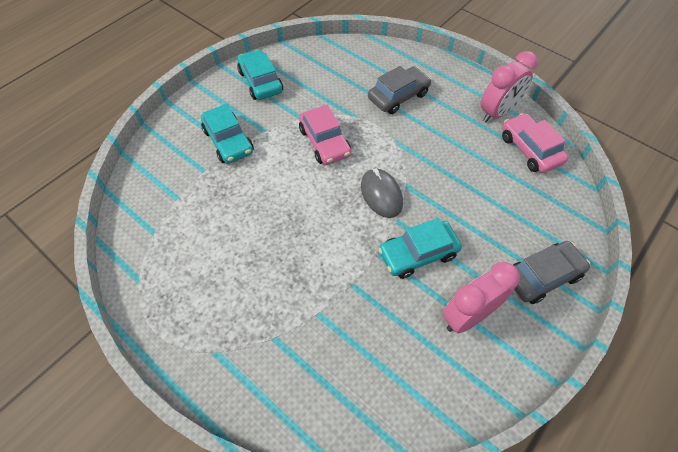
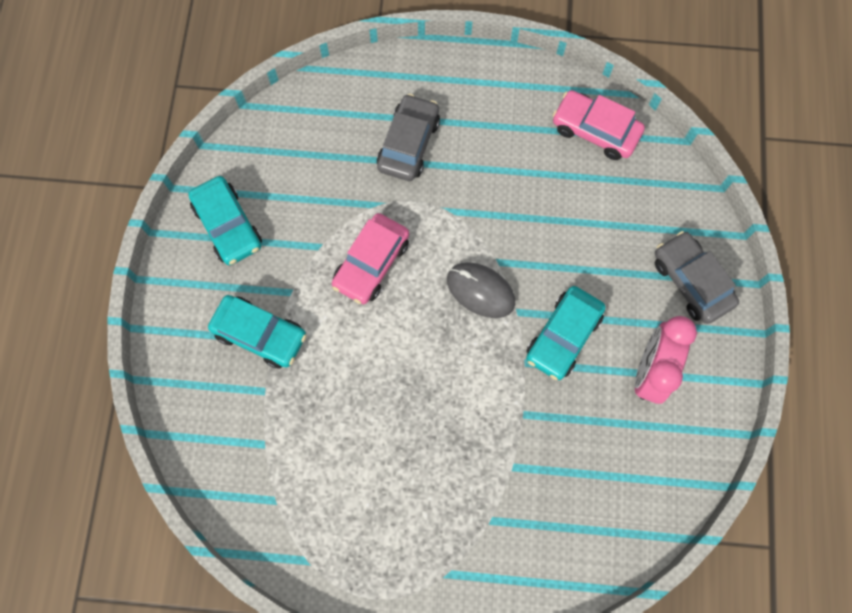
camera: 35 degrees left, 15 degrees up
turquoise car [237,49,283,100] -> turquoise car turned 150 degrees counterclockwise [188,176,262,265]
pink car [299,105,351,165] -> pink car turned 90 degrees clockwise [332,213,409,304]
pink clock [480,51,538,122] -> none
grey car [512,241,590,304] -> grey car turned 60 degrees counterclockwise [655,231,739,324]

